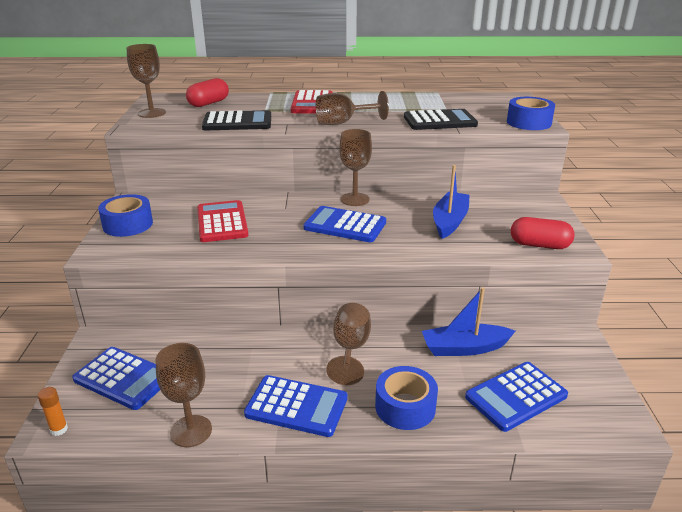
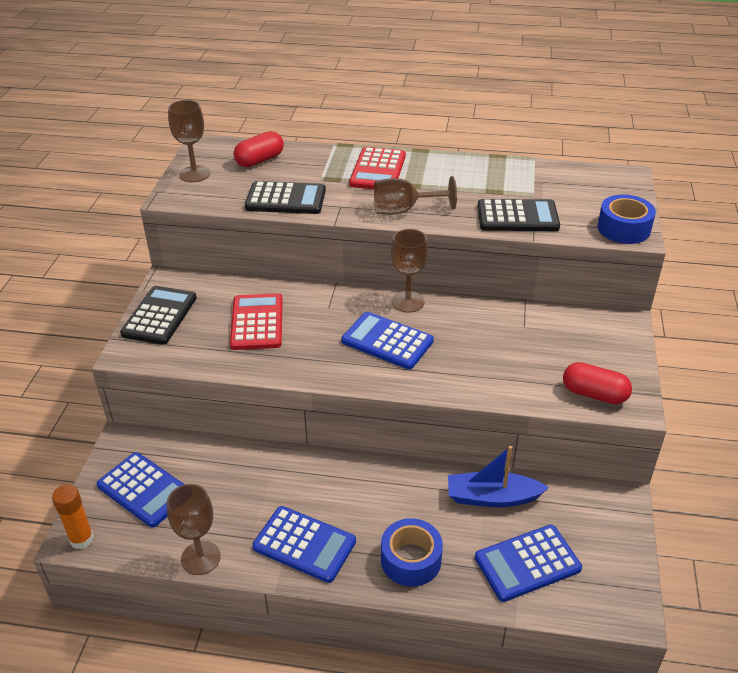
camera: 10 degrees right, 10 degrees up
orange glue stick [38,387,68,436] -> orange glue stick [52,484,94,549], size x1.53
blue tape [98,194,153,237] -> black calculator [120,286,197,345]
brown goblet [326,303,371,385] -> none
blue boat [433,165,470,239] -> none

